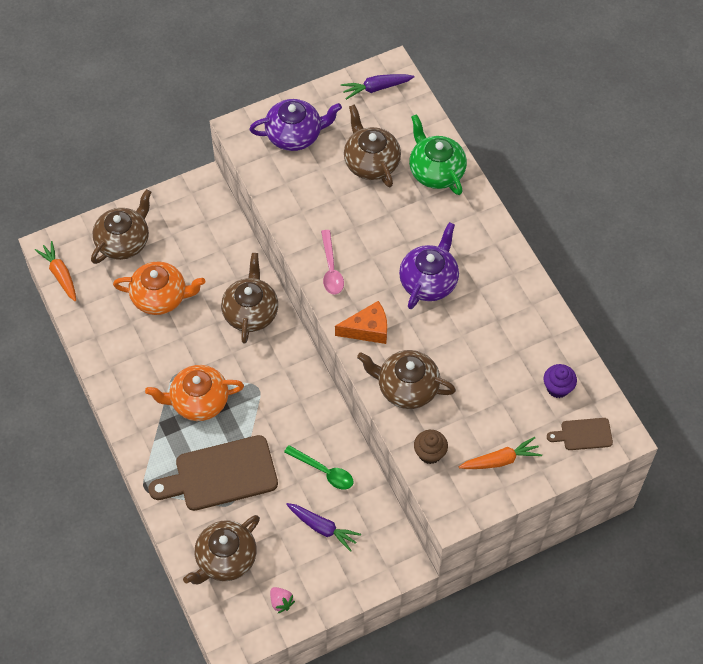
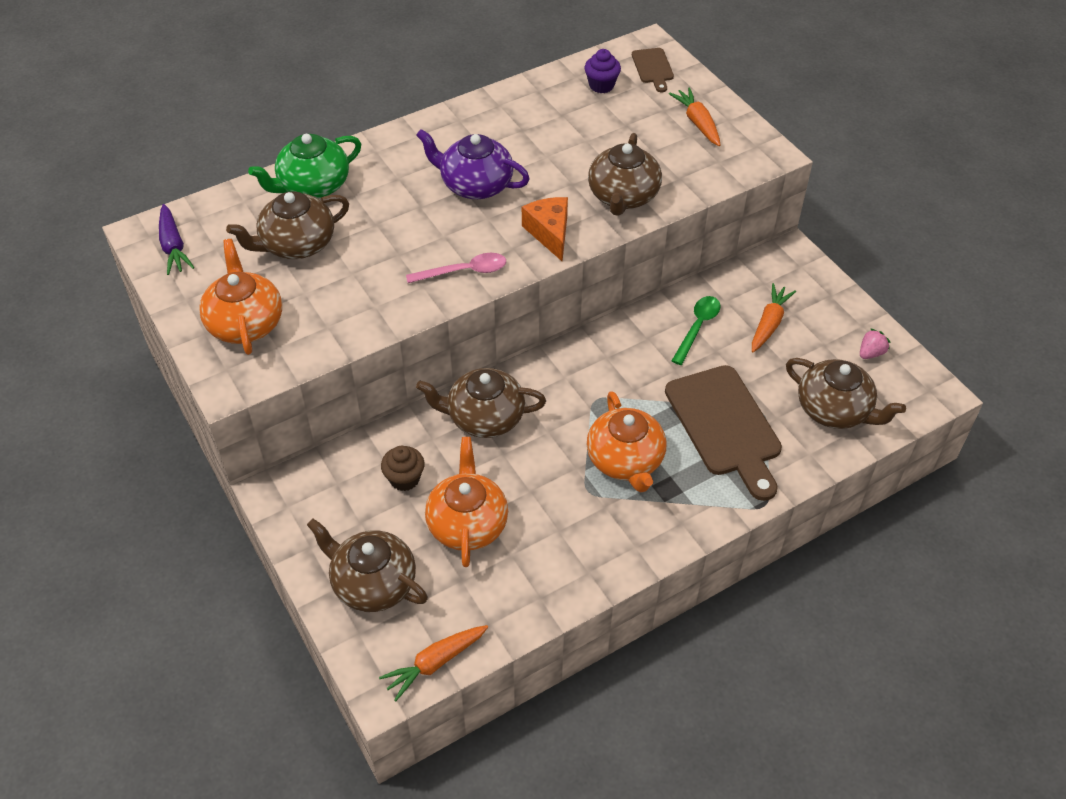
camera: 95 degrees left, 10 degrees down
purple teapot [249,99,342,151] -> orange teapot [199,239,282,355]
purple carrot [286,503,361,552] -> orange carrot [752,283,796,352]
brown cupcake [414,430,448,464] -> brown cupcake moved to [381,446,425,491]

